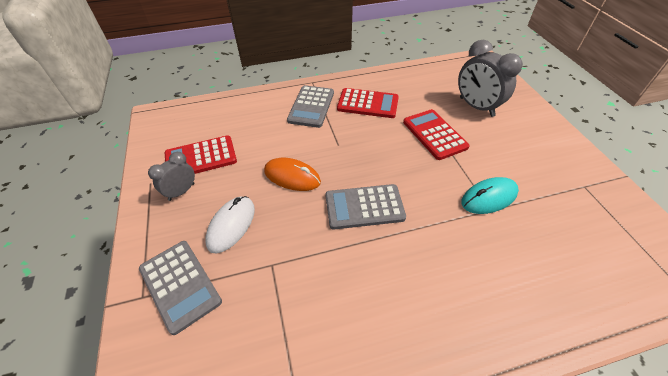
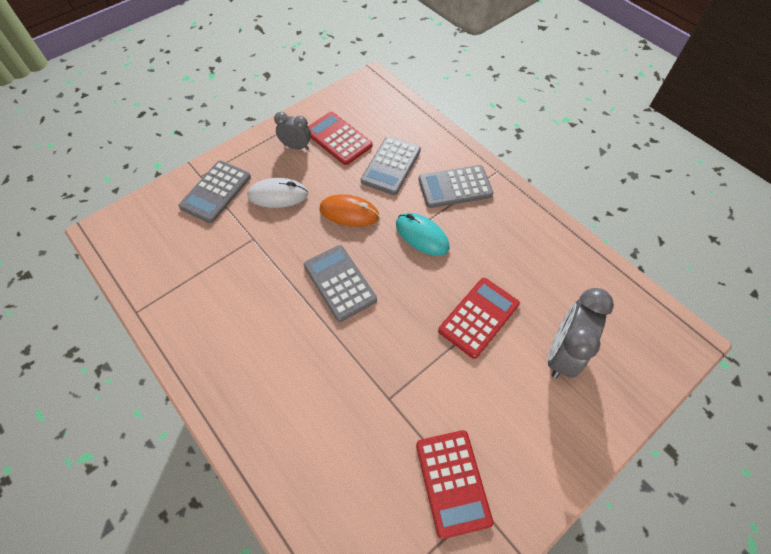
camera: 65 degrees right, 10 degrees up
orange mouse [264,158,321,191] -> orange mouse turned 75 degrees counterclockwise [320,194,379,227]
red calculator [337,88,399,118] -> red calculator moved to [416,430,493,539]
turquoise mouse [461,177,519,214] -> turquoise mouse moved to [396,213,449,256]
none -> grey calculator [361,136,421,195]

